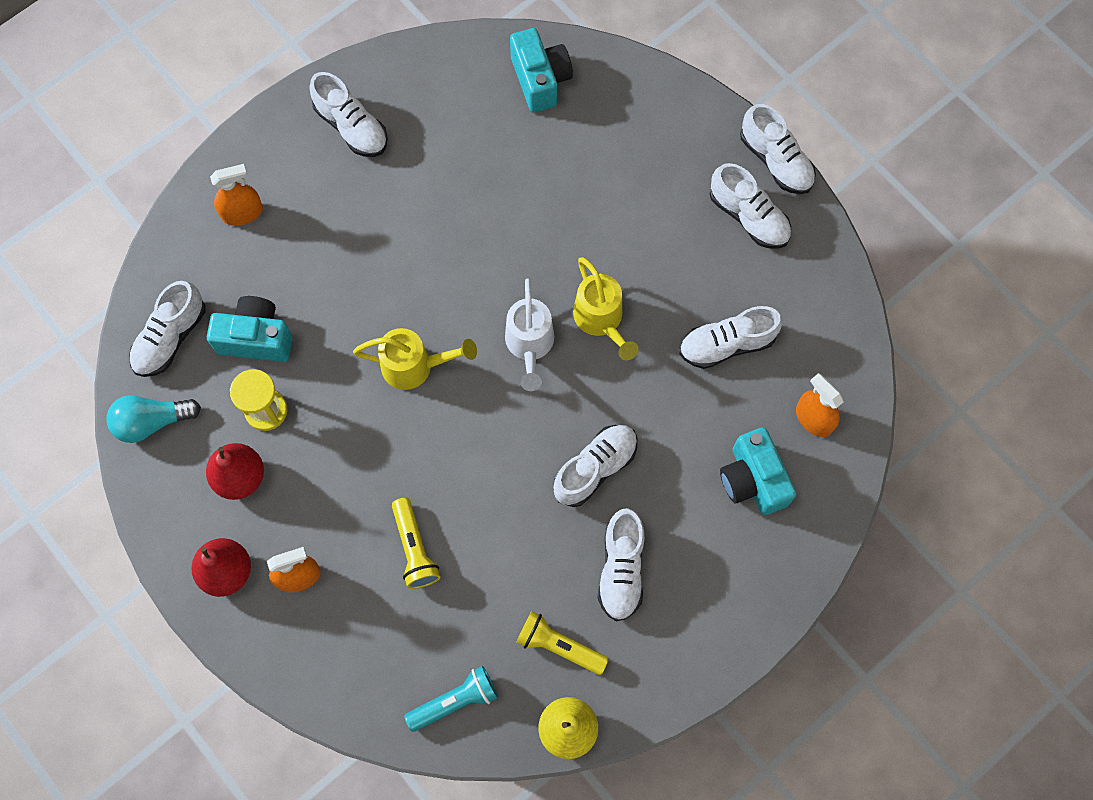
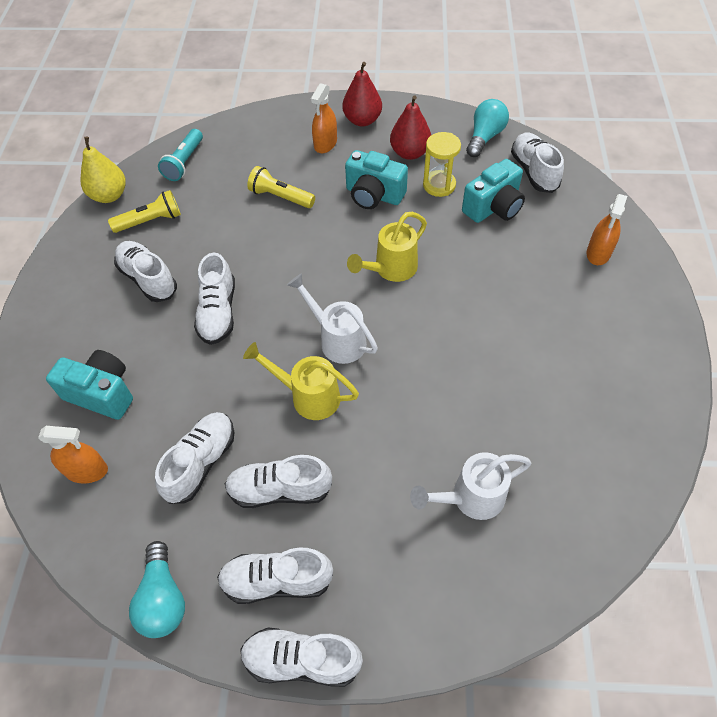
camera: 135 degrees right, 15 degrees down
white shoe [309,72,388,157] -> white shoe moved to [225,455,332,508]
turquoise camera [510,28,573,113] -> turquoise camera moved to [345,150,408,209]
none -> turquoise light bulb [129,541,185,638]
none -> white watering can [410,452,531,520]

